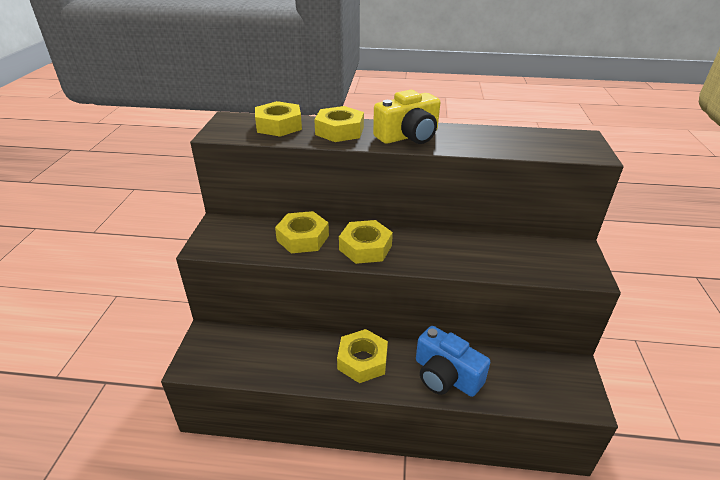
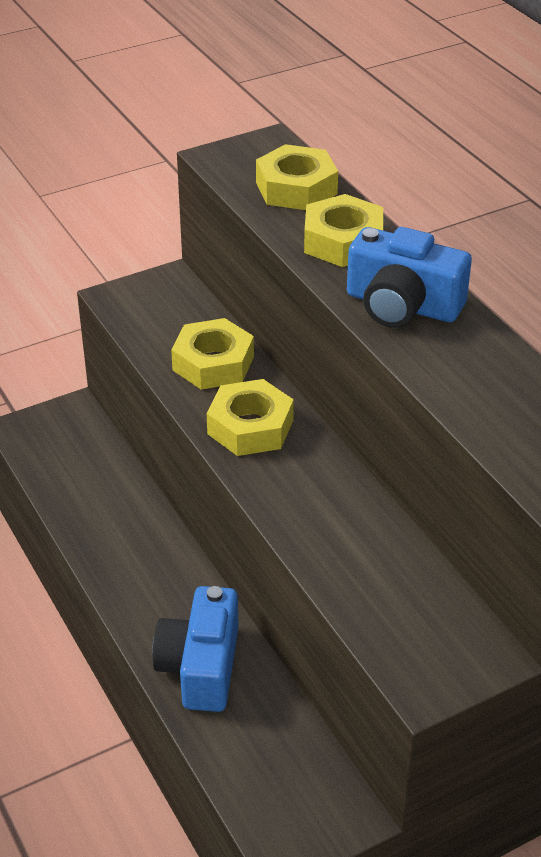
camera: 55 degrees right, 5 degrees up
yellow nut [337,329,388,383] -> none
yellow camera [373,90,440,144] -> blue camera [347,227,472,328]

